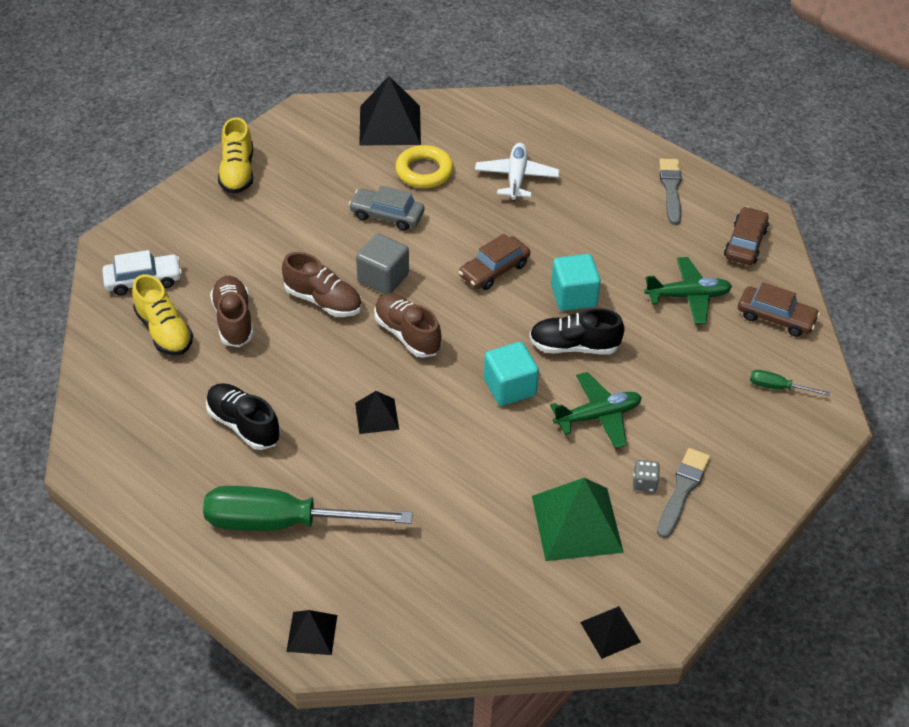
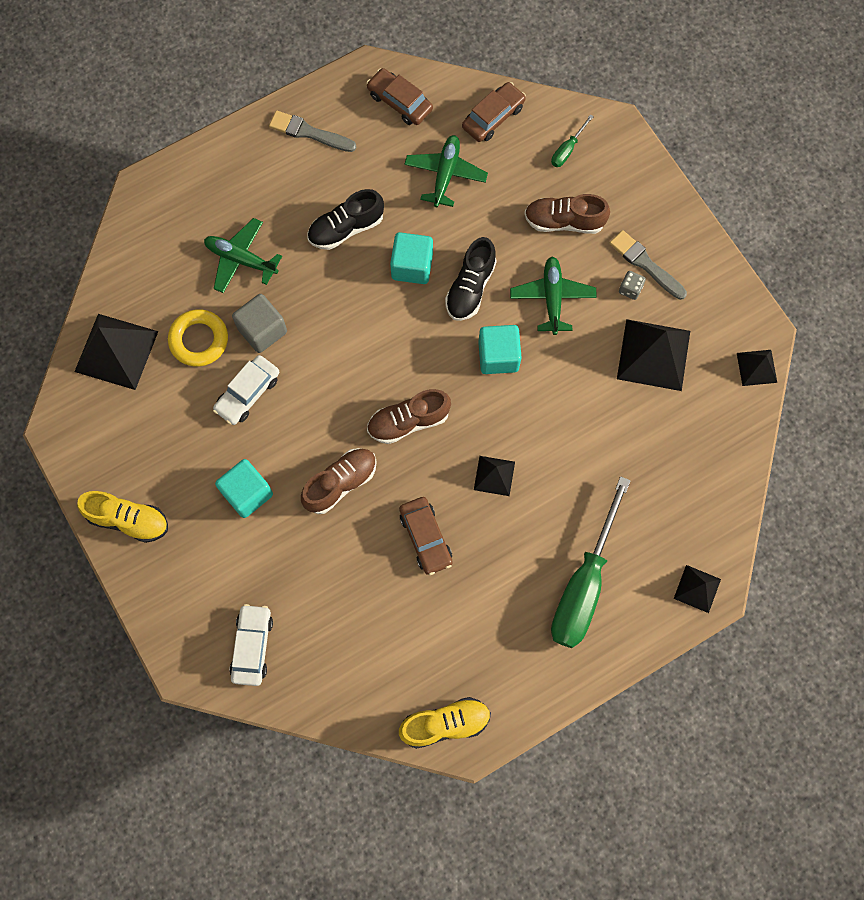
camera: 70 degrees left, 25 degrees up
yellow shoe [132,274,193,356] -> yellow shoe moved to [399,697,491,749]
black shoe [206,383,281,450] -> black shoe moved to [307,189,384,250]
brown shoe [210,276,254,347] -> brown shoe moved to [524,194,610,234]
grey car [349,185,425,231] -> white car [213,355,279,425]
grey cube [356,233,409,294] -> grey cube moved to [232,294,287,353]
brown car [459,233,530,290] -> brown car moved to [399,497,453,575]
white plane [475,143,559,201] -> green plane [204,218,282,293]
green pyramid [532,478,624,561] -> black pyramid [617,319,690,391]
none -> turquoise cube [215,459,273,518]

